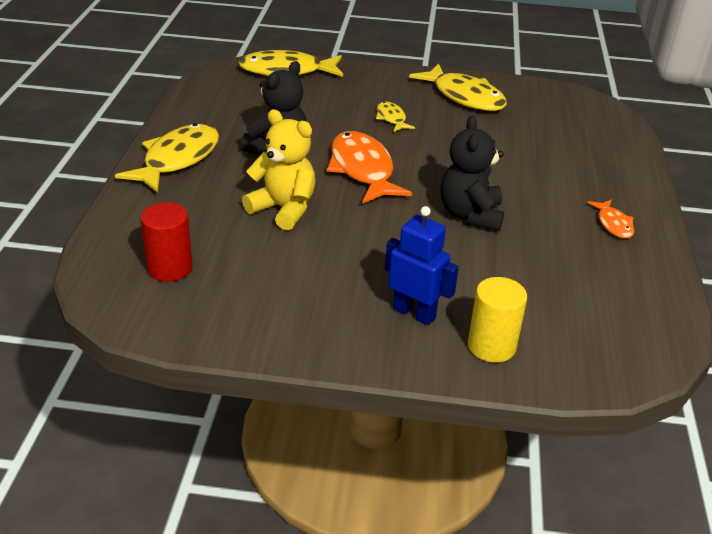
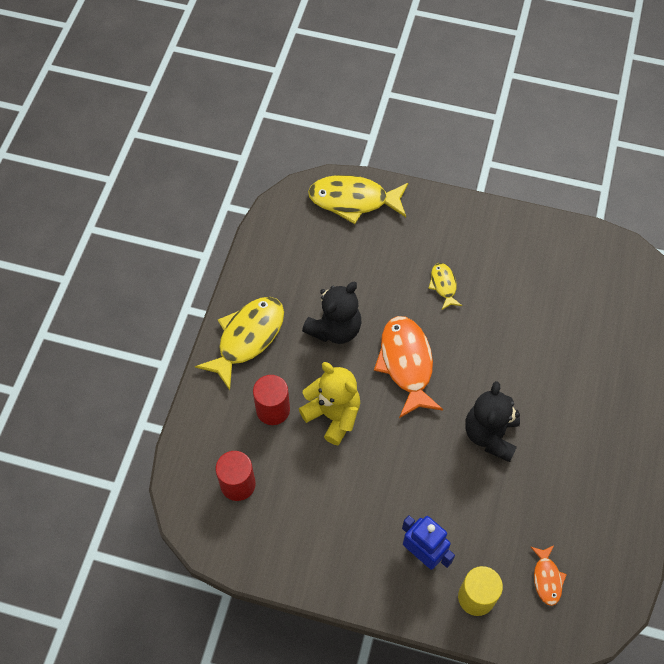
camera: 10 degrees right, 25 degrees up
yellow fish [409,63,507,111] -> none
orange fish [587,199,635,239] -> orange fish moved to [530,545,567,606]
none -> red cylinder [253,375,290,425]

